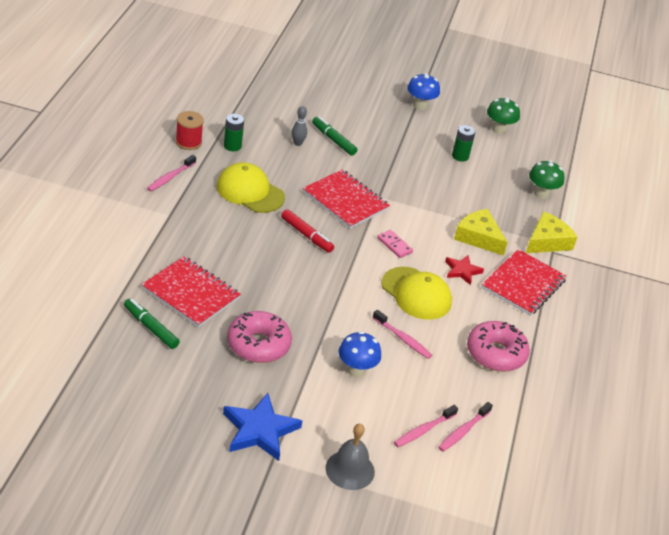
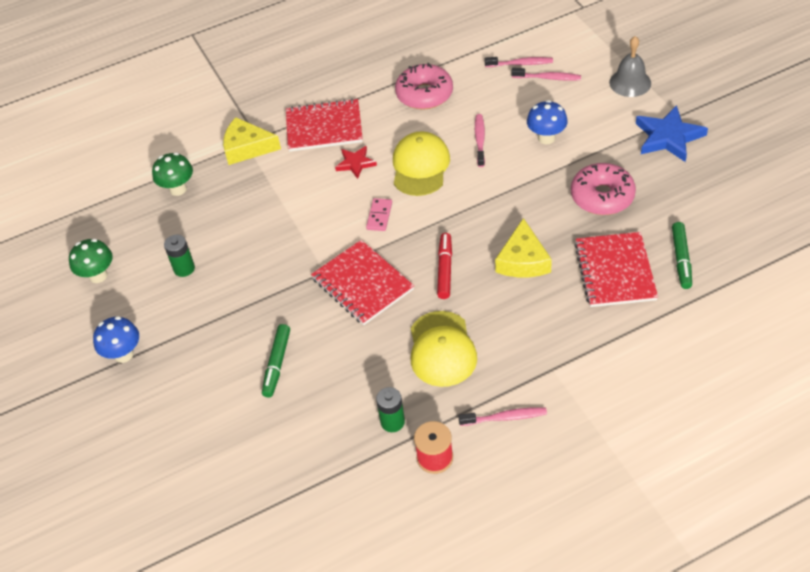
camera: 120 degrees left, 10 degrees up
grey bowling pin [292,106,307,146] -> none
red notebook [303,169,390,229] -> red notebook turned 45 degrees counterclockwise [311,240,414,325]
yellow cheese [454,209,508,256] -> yellow cheese moved to [495,218,552,277]

